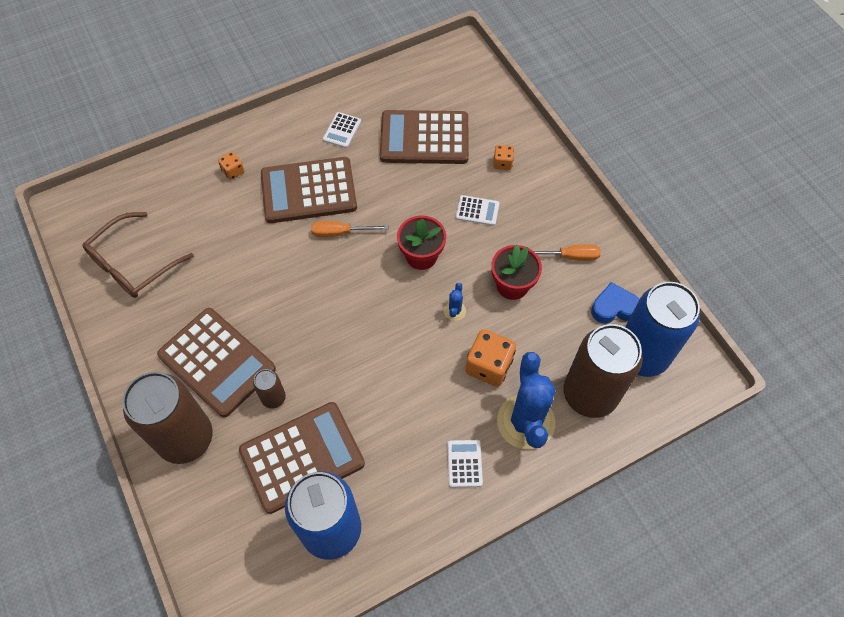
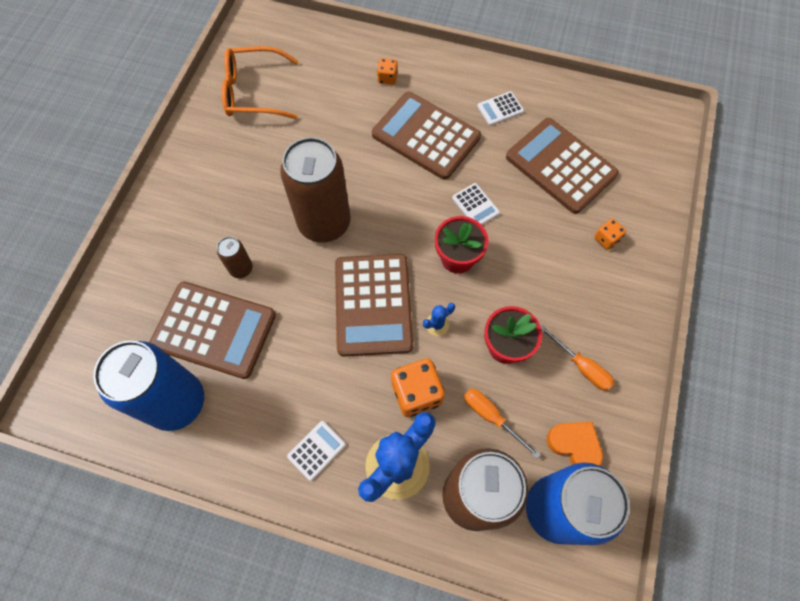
camera: 45 degrees right, 5 degrees up
brown glasses [83,212,194,298] -> orange glasses [222,46,298,119]
brown can [123,372,213,464] -> brown can moved to [280,137,351,243]
brown calculator [157,308,276,417] -> brown calculator moved to [335,254,413,357]
orange screwdriver [311,221,389,237] -> orange screwdriver moved to [464,388,541,459]
white calculator [456,195,499,226] -> white calculator moved to [452,183,500,225]
blue heart [591,282,640,323] -> orange heart [547,421,603,466]

